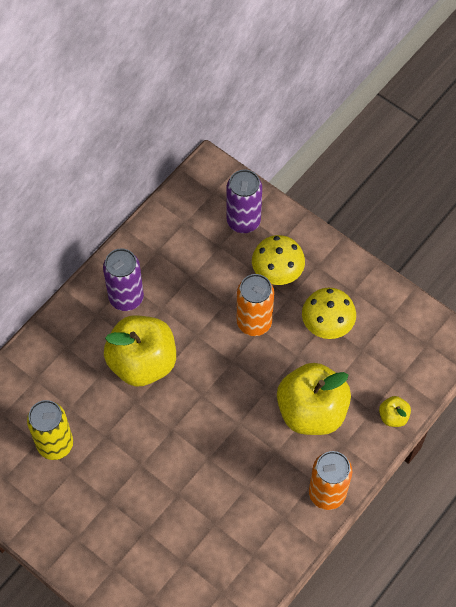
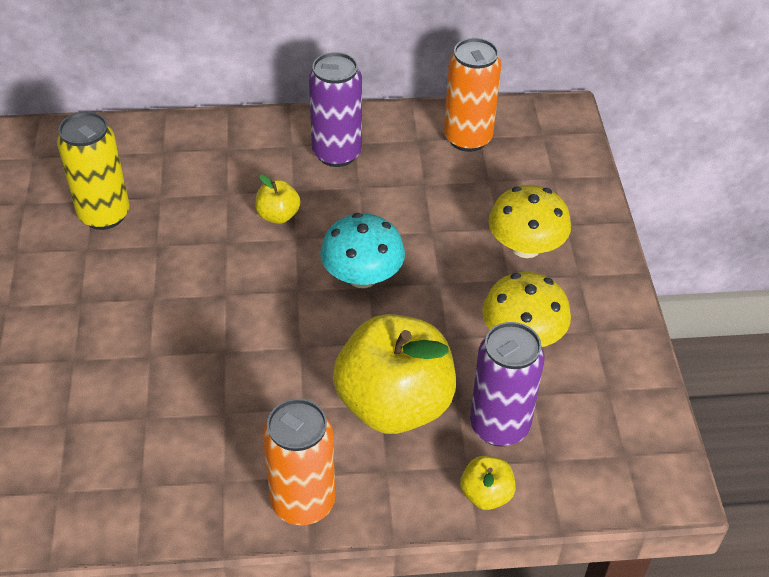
camera: 45 degrees right, 15 degrees down
yellow apple [104,315,176,387] -> yellow apple [255,174,300,224], size x0.43
purple can [227,170,262,233] -> purple can moved to [470,322,545,447]
orange can [237,274,274,336] -> orange can moved to [444,38,501,152]
none -> turquoise mushroom [320,213,405,288]

